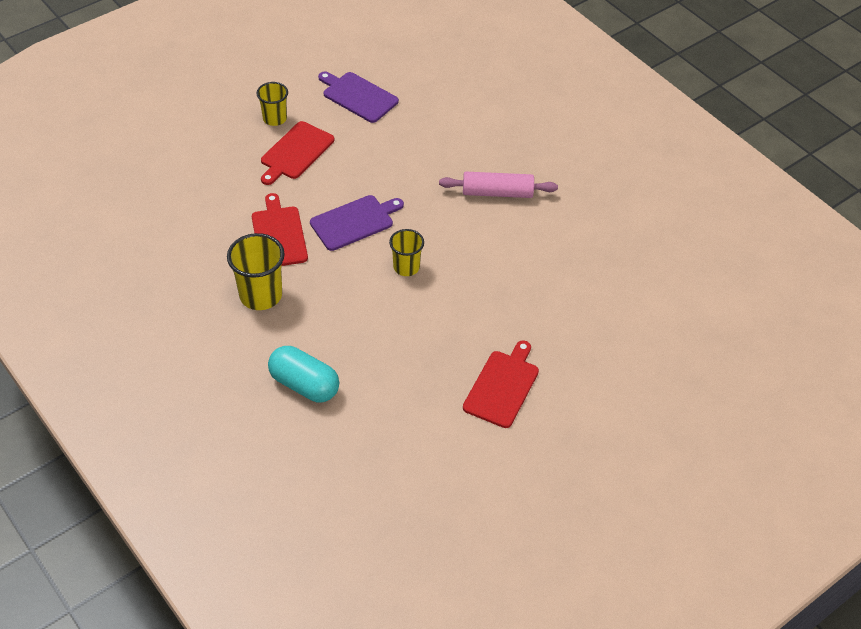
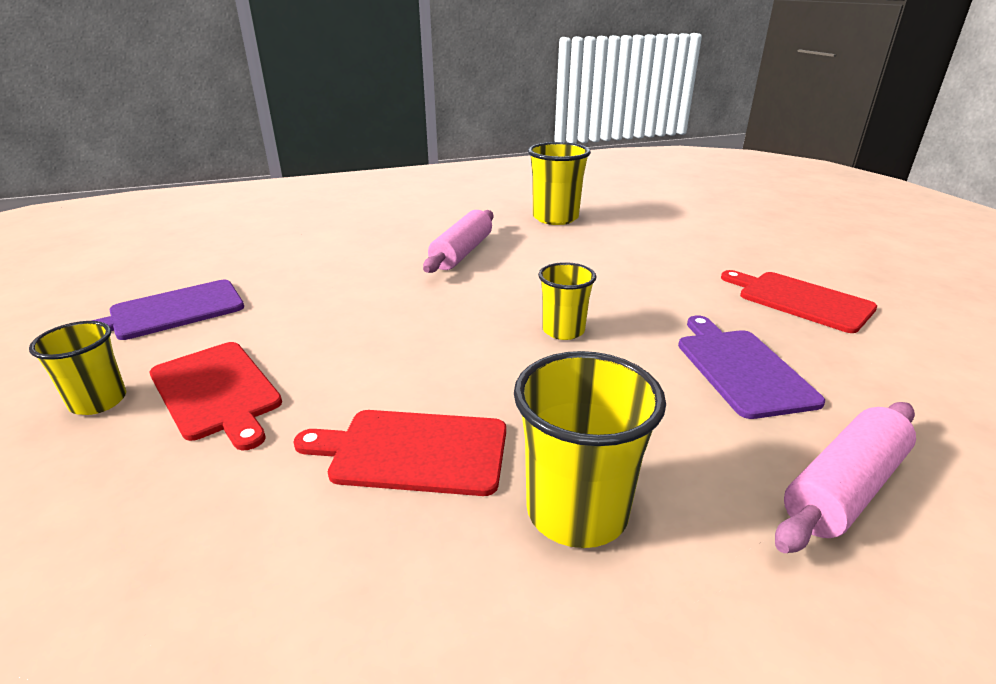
camera: 70 degrees left, 20 degrees down
turquoise capsule [268,346,339,402] -> pink rolling pin [775,402,916,553]
purple cutting board [310,195,404,251] -> purple cutting board moved to [678,316,825,419]
none -> yellow cup [528,142,591,225]

